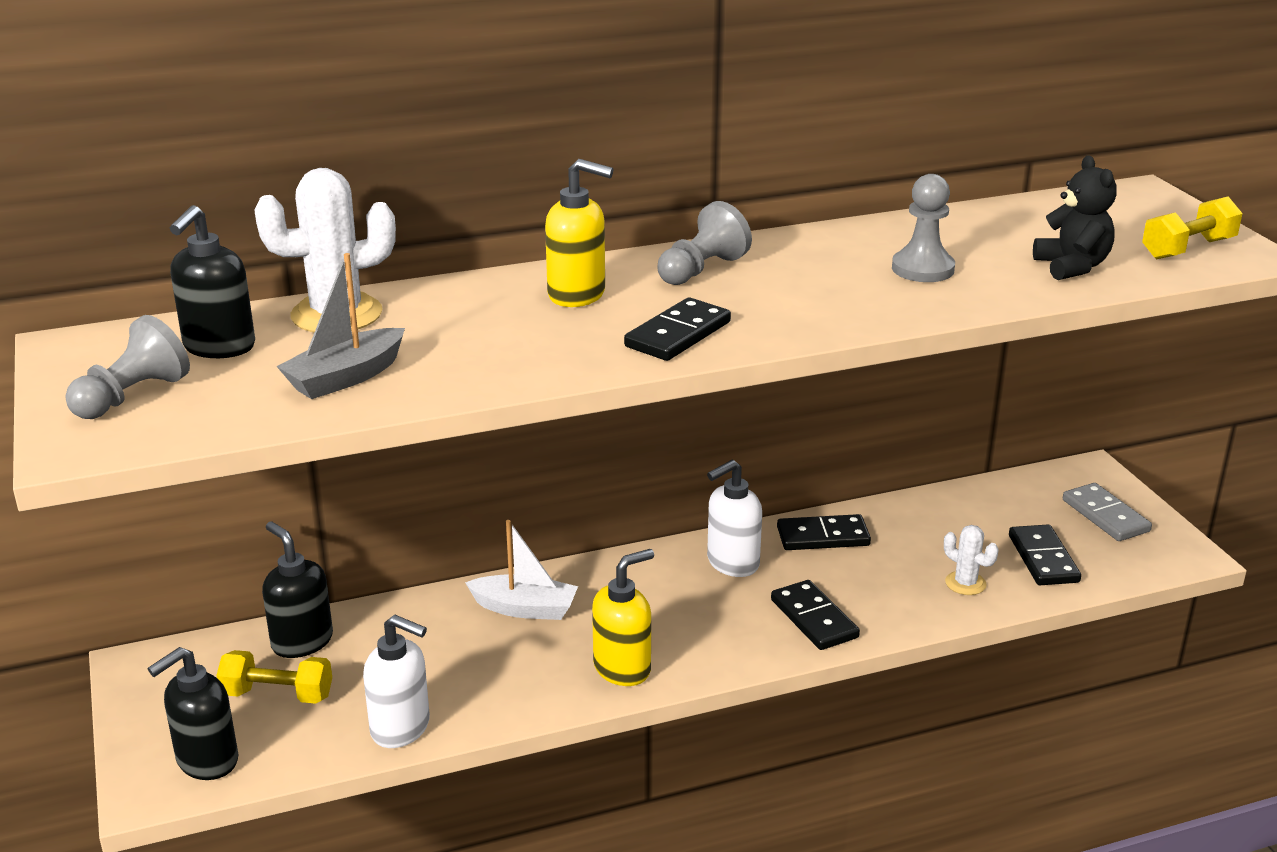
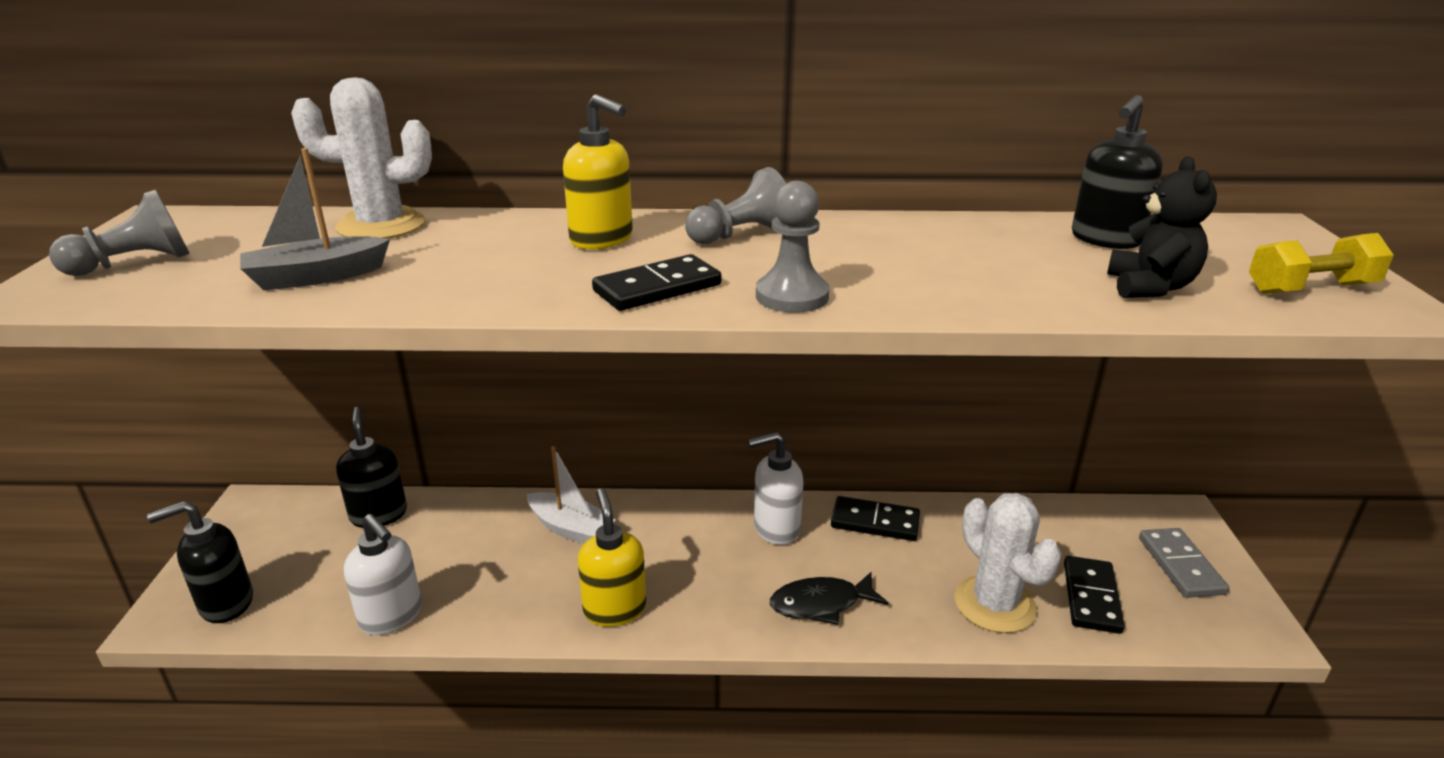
camera: 20 degrees right, 0 degrees up
black soap dispenser [170,205,255,358] -> black soap dispenser moved to [1072,95,1163,249]
yellow dumbbell [216,650,332,704] -> none
yellow soap dispenser [592,549,654,686] -> yellow soap dispenser turned 90 degrees counterclockwise [578,488,646,627]
black domino [771,580,860,650] -> black fish [770,572,888,625]
grey pawn [892,174,955,282] -> grey pawn moved to [756,181,829,313]
white cactus [944,525,999,595] -> white cactus [955,493,1062,633], size x1.89

